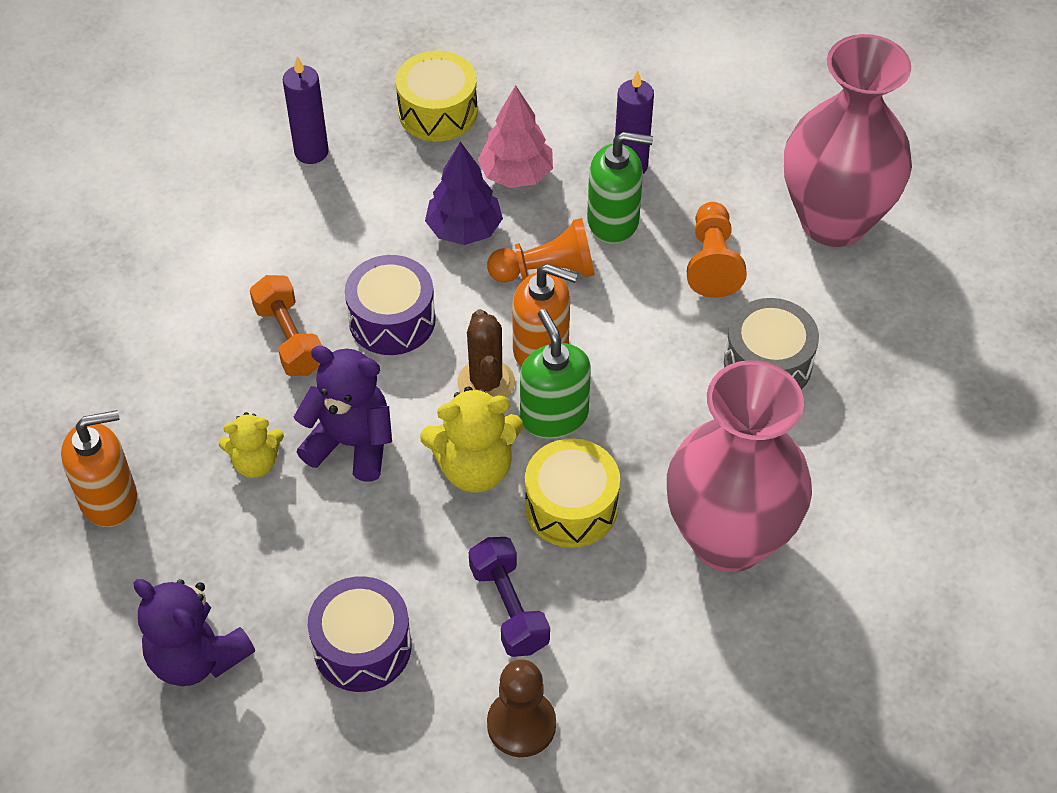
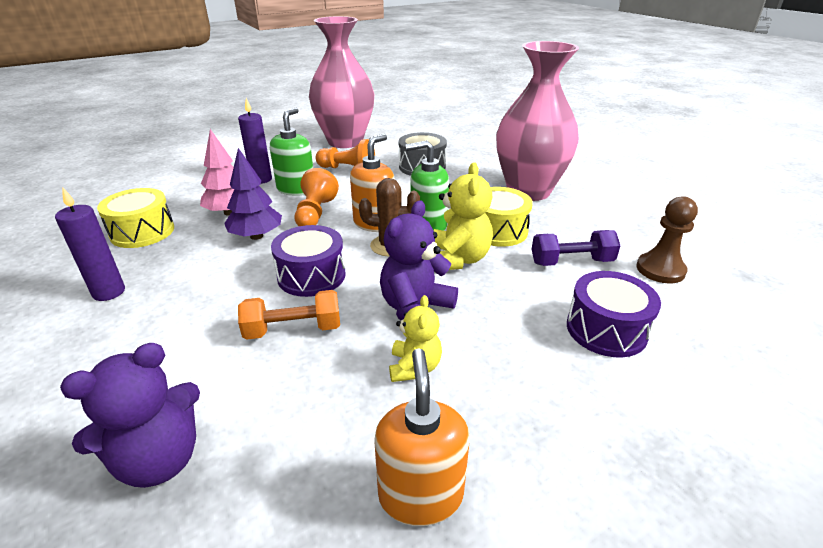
camera: 75 degrees left, 20 degrees down
purple teddy bear [133,579,255,686] -> purple teddy bear moved to [60,343,200,488]

